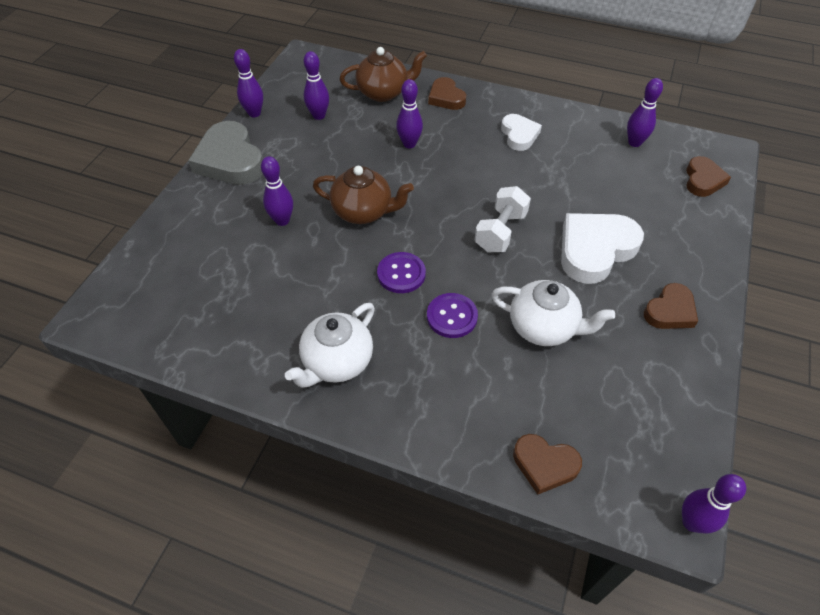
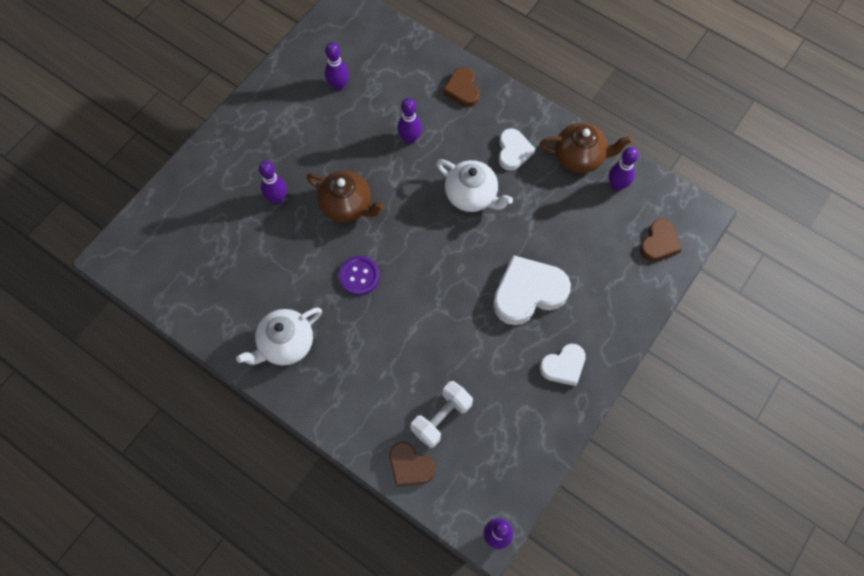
camera: 15 degrees right, 15 degrees up
grey heart [188,121,263,185] -> none
purple bowling pin [234,49,263,117] -> none
brown teapot [340,47,427,102] -> brown teapot moved to [540,123,632,173]
purple button [427,293,478,338] -> none
white dumbbell [475,186,531,252] -> white dumbbell moved to [411,381,473,448]
white teapot [491,280,615,346] -> white teapot moved to [436,159,513,212]
brown heart [644,283,698,329] -> white heart [540,344,586,386]

